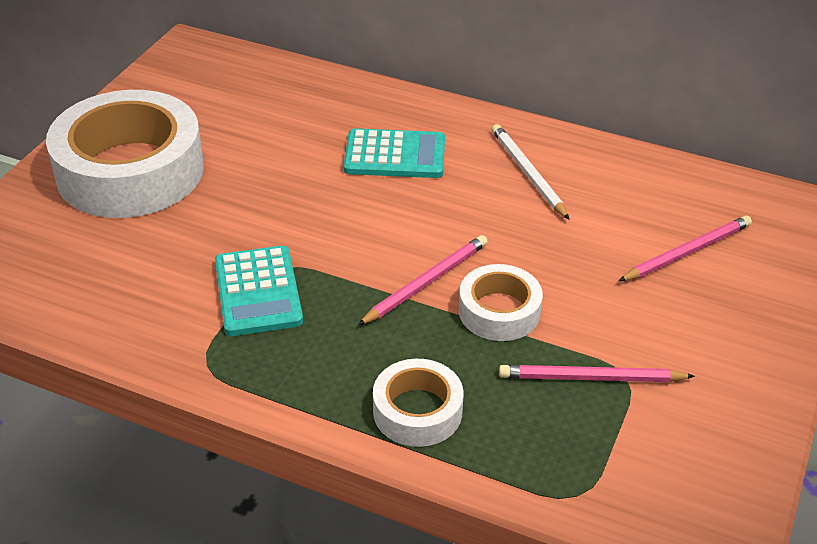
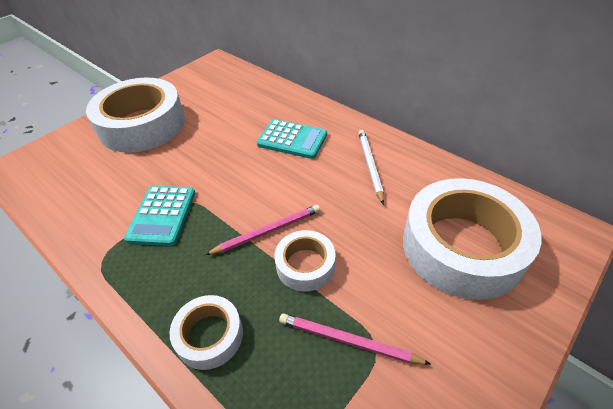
camera: 20 degrees right, 5 degrees up
pink pencil [619,215,752,281] -> white tape [403,178,541,300]

